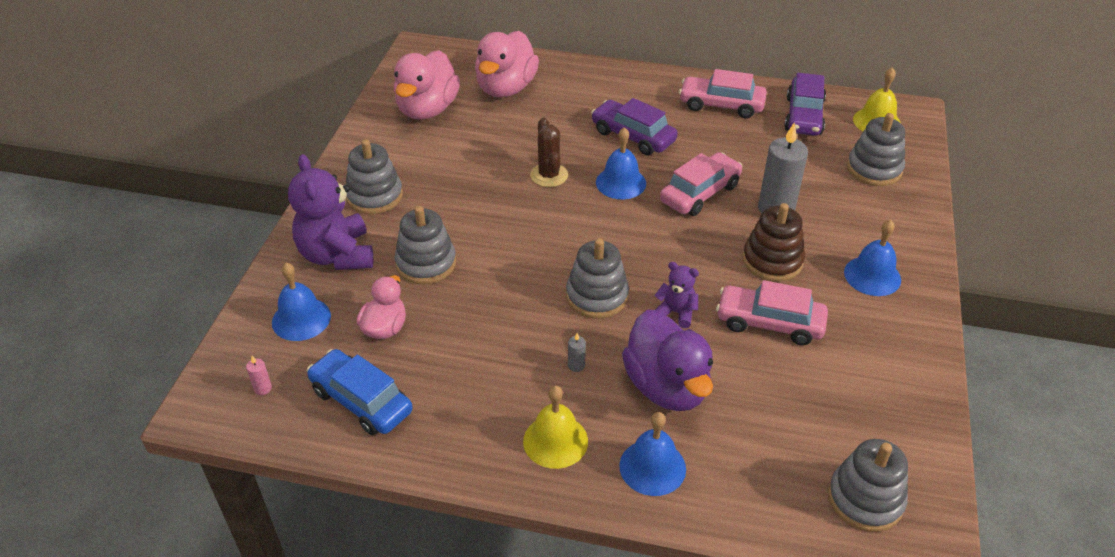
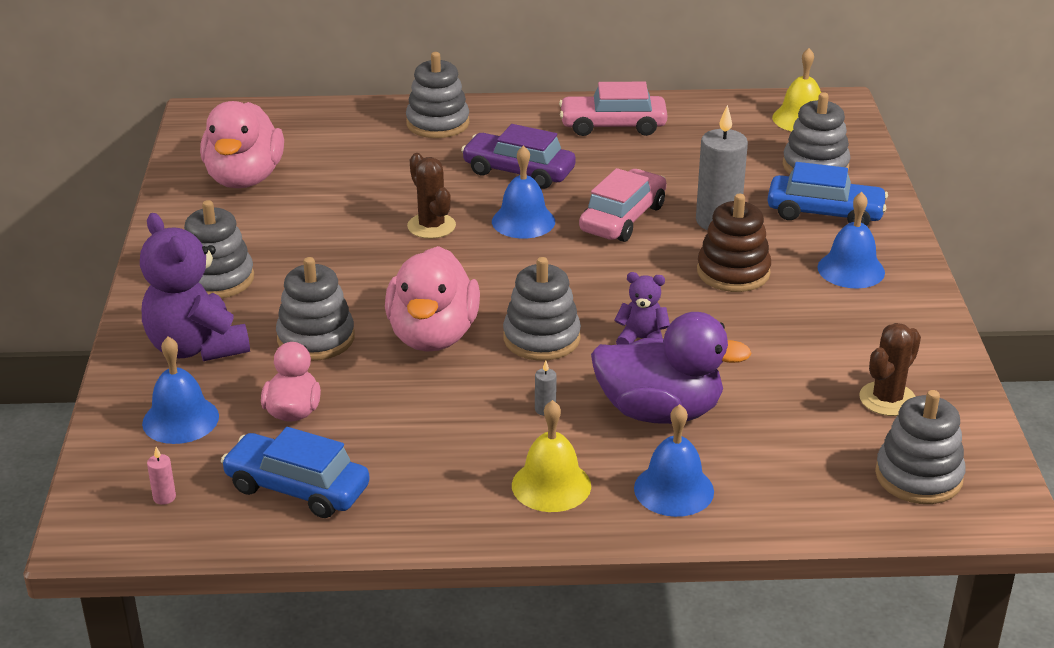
camera: 15 degrees left, 10 degrees down
pink duck [475,31,539,97] -> pink duck moved to [385,246,480,352]
purple duck [622,309,713,411] -> purple duck turned 45 degrees counterclockwise [591,312,752,424]
pink car [716,280,828,345] -> none
purple car [784,73,826,136] -> none
none -> grey stacking toy [406,52,469,138]
none -> blue car [768,162,888,226]
none -> brown cactus [859,323,921,416]

